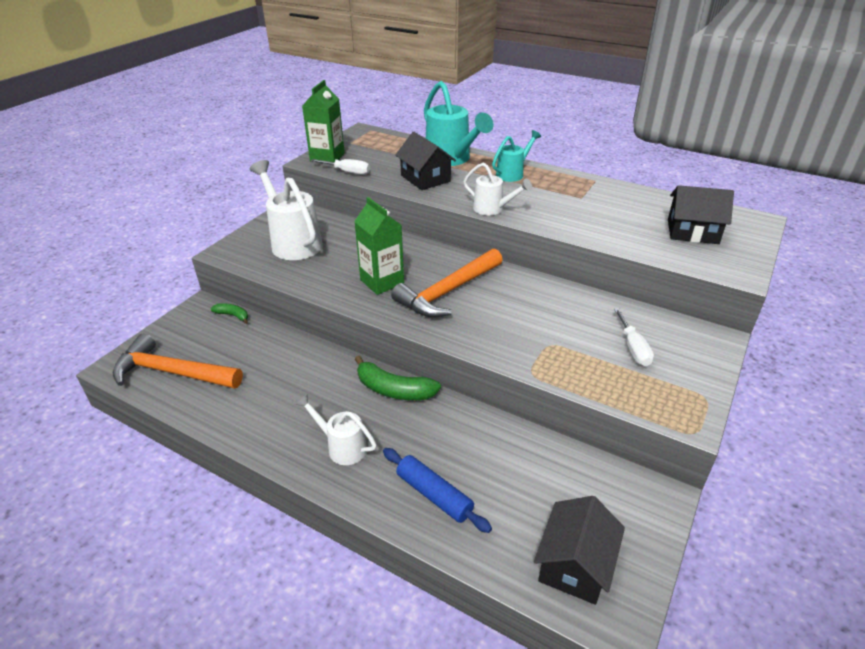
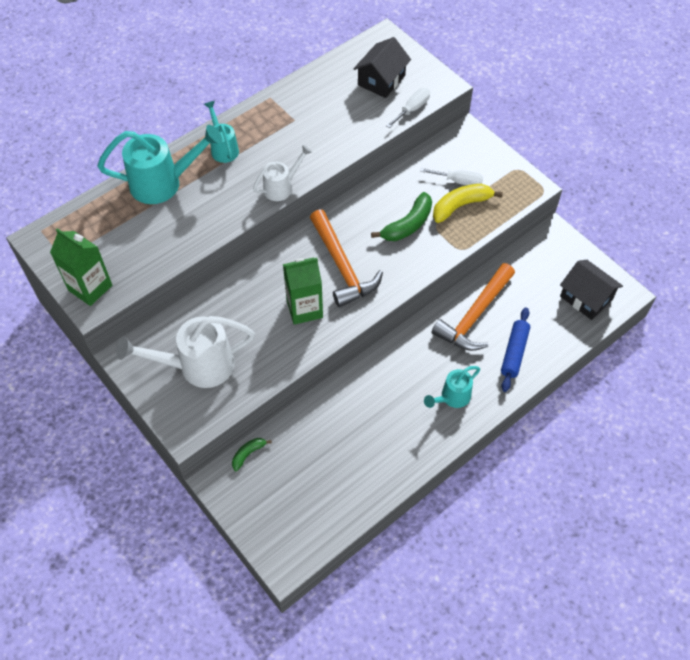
camera: 70 degrees left, 20 degrees up
orange hammer [113,334,243,389] -> orange hammer moved to [432,263,515,351]
white watering can [295,394,377,465] -> turquoise watering can [424,366,480,408]
white screwdriver [311,159,370,175] -> white screwdriver moved to [386,88,430,128]
green banana [355,356,441,400] -> green banana moved to [371,192,432,241]
blue rolling pin [383,448,492,533] -> blue rolling pin turned 45 degrees counterclockwise [501,307,530,392]
black house [395,132,456,190] -> none
none -> yellow banana [433,184,503,223]

